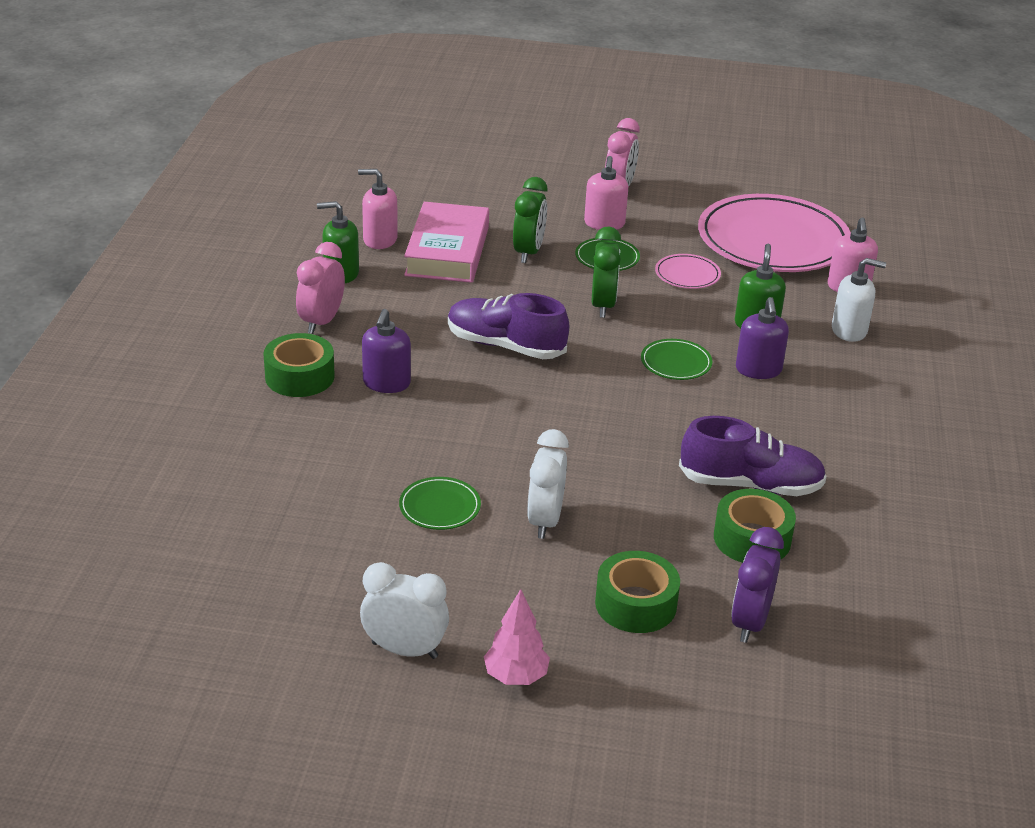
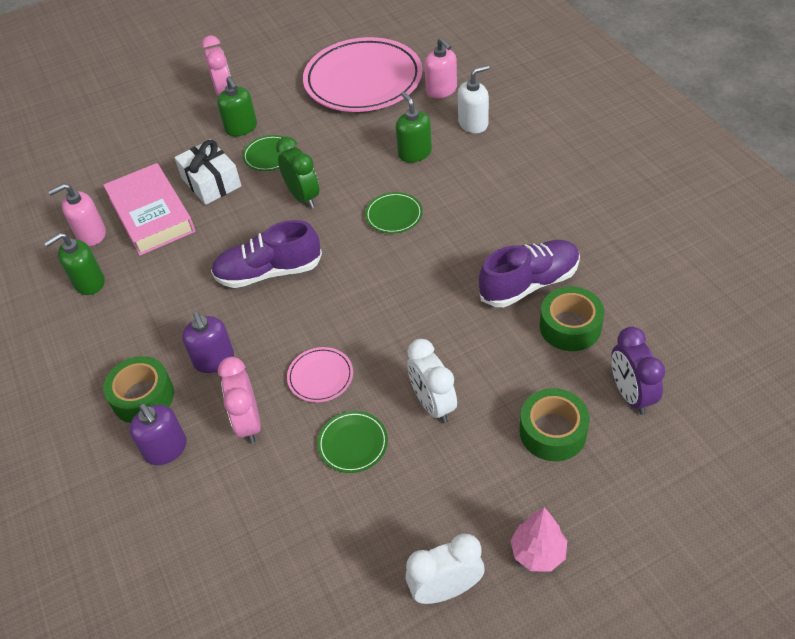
camera: 30 degrees left, 15 degrees up
pink clock [296,242,345,334] -> pink clock moved to [218,357,261,443]
green clock [513,177,547,263] -> white gift [174,139,241,205]
pink soap dispenser [584,156,628,230] -> green soap dispenser [217,76,257,136]
pink plate [655,254,721,289] -> pink plate moved to [287,347,353,402]
purple soap dispenser [736,297,789,379] -> purple soap dispenser moved to [129,404,187,465]

